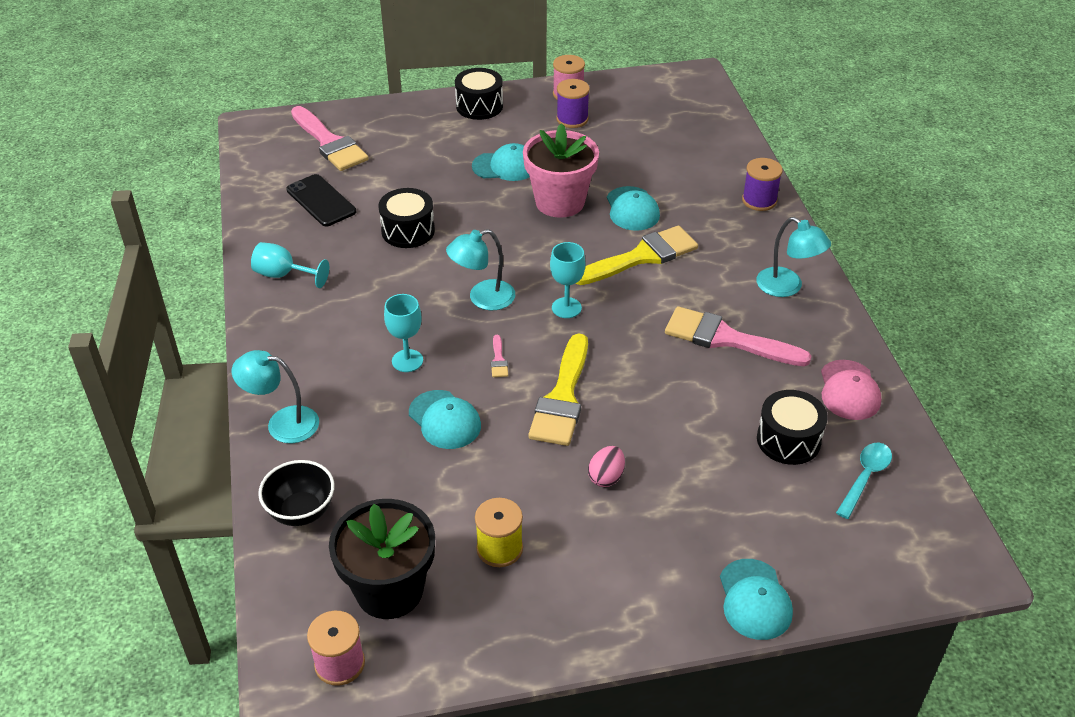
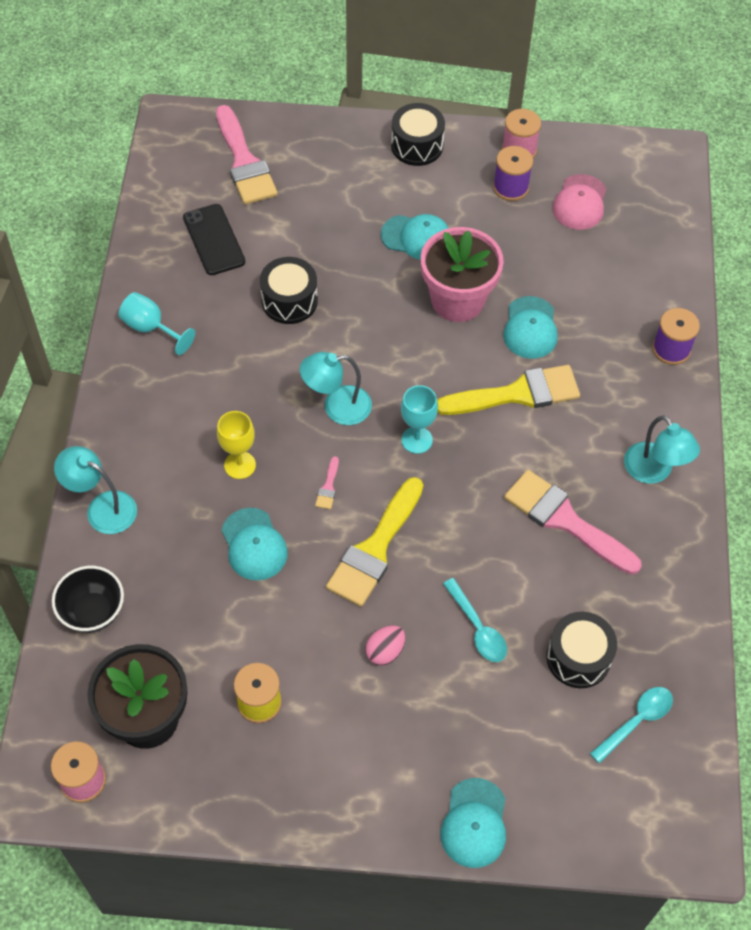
camera: 15 degrees right, 15 degrees up
turquoise goblet [384,294,423,372] -> yellow goblet [217,411,256,479]
pink cap [821,360,881,420] -> pink cap moved to [552,174,606,230]
none -> turquoise spoon [443,578,507,662]

